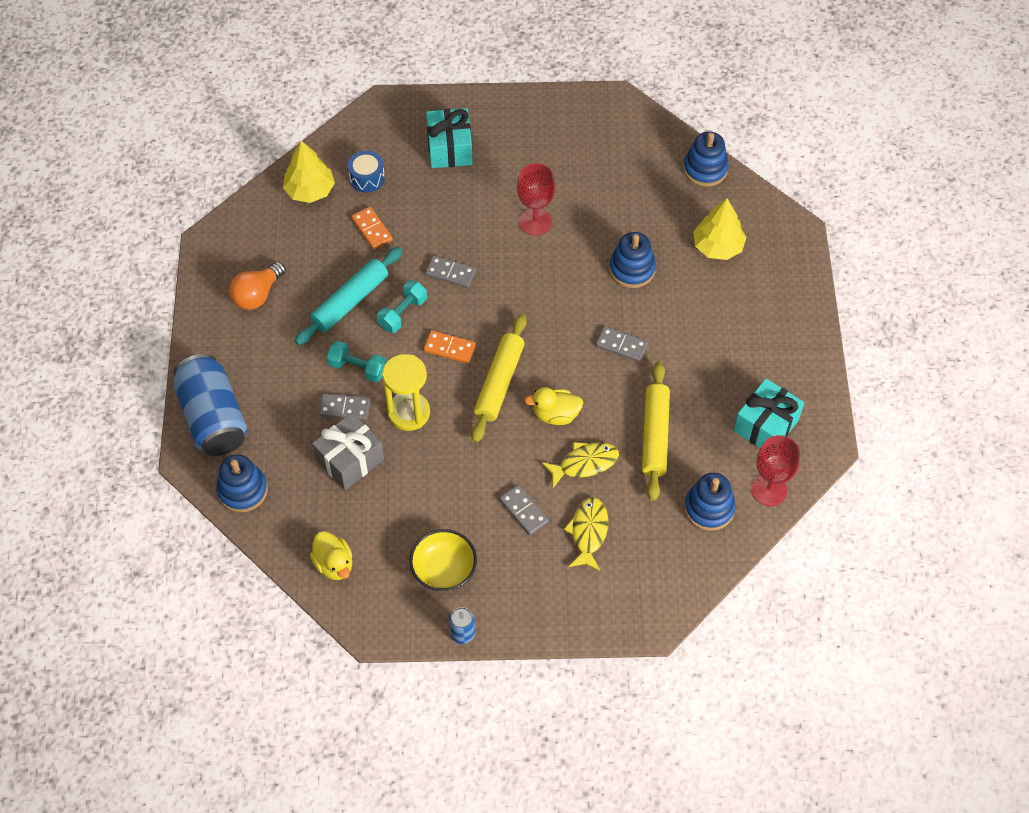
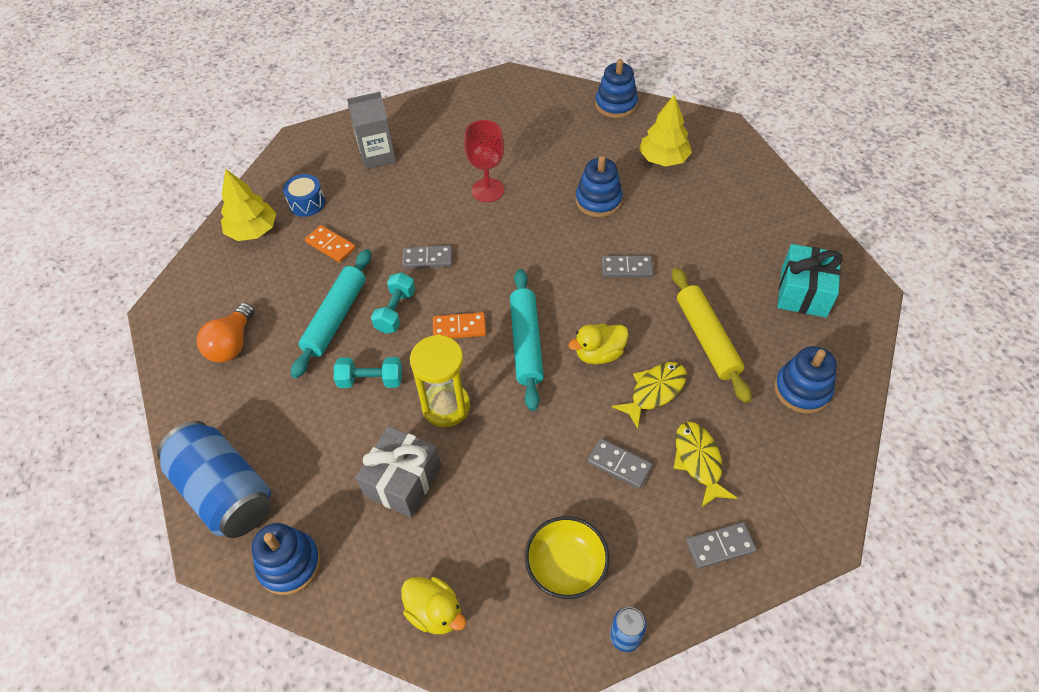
camera: 20 degrees left, 5 degrees down
grey domino [319,393,371,421] -> grey domino moved to [686,522,757,569]
turquoise gift [426,108,473,168] -> grey carton [347,92,396,169]
yellow rolling pin [471,314,527,443] -> turquoise rolling pin [510,269,544,411]
red goblet [751,435,800,506] -> none

